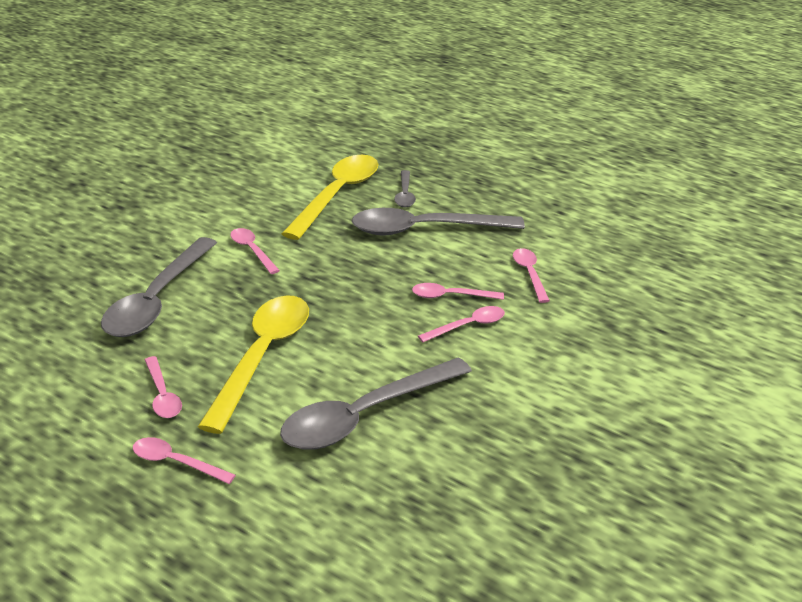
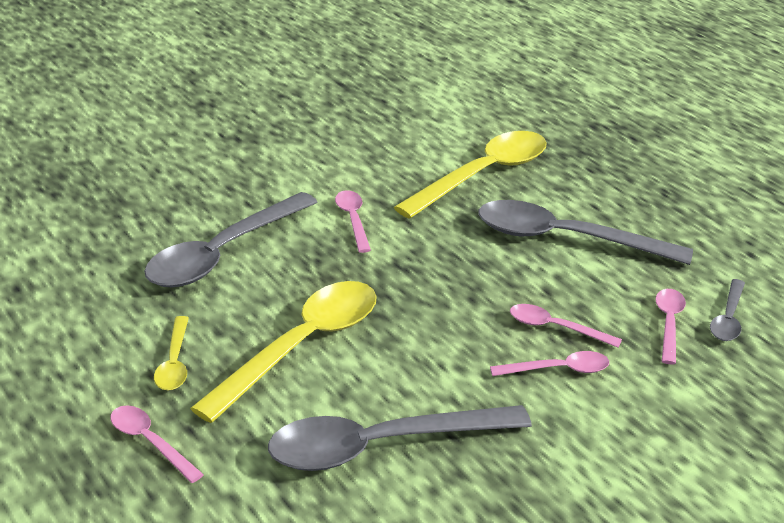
camera: 20 degrees right, 0 degrees up
pink spoon [145,356,182,418] -> yellow spoon [154,316,189,391]
grey spoon [394,170,416,207] -> grey spoon moved to [710,279,745,341]

